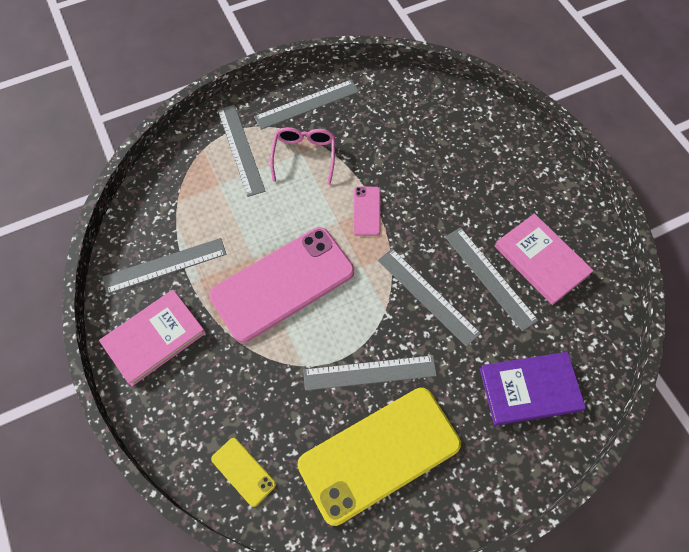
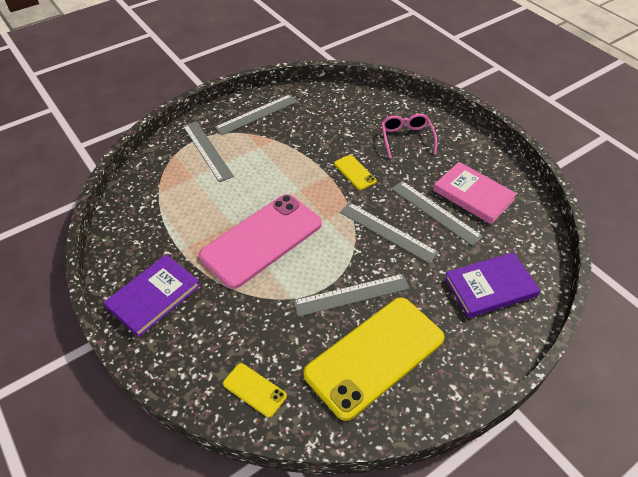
camera: 10 degrees left, 15 degrees down
pink book [99,290,206,386] -> purple book [104,255,200,337]
grey ruler [102,238,226,294] -> none
pink glasses [270,127,335,185] -> pink glasses moved to [381,114,437,158]
pink phone [353,186,380,236] -> none
none -> yellow phone [334,155,377,190]

